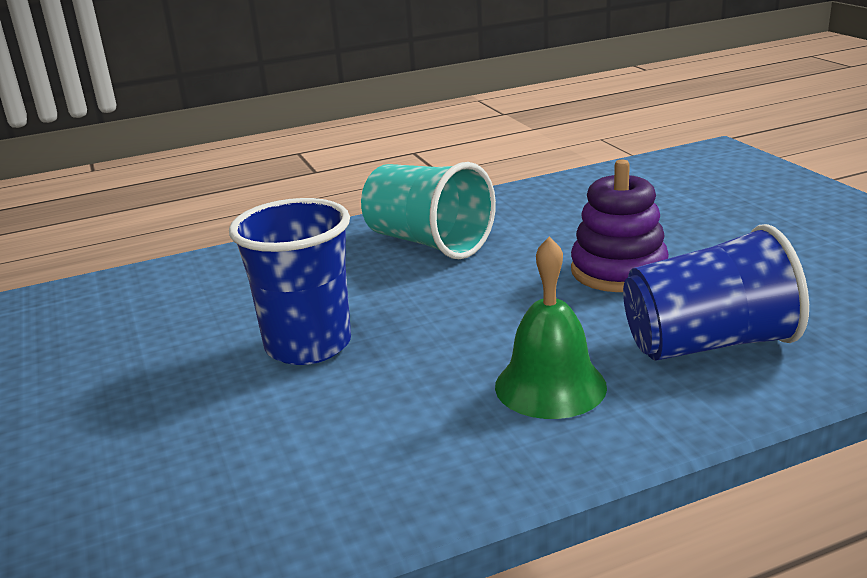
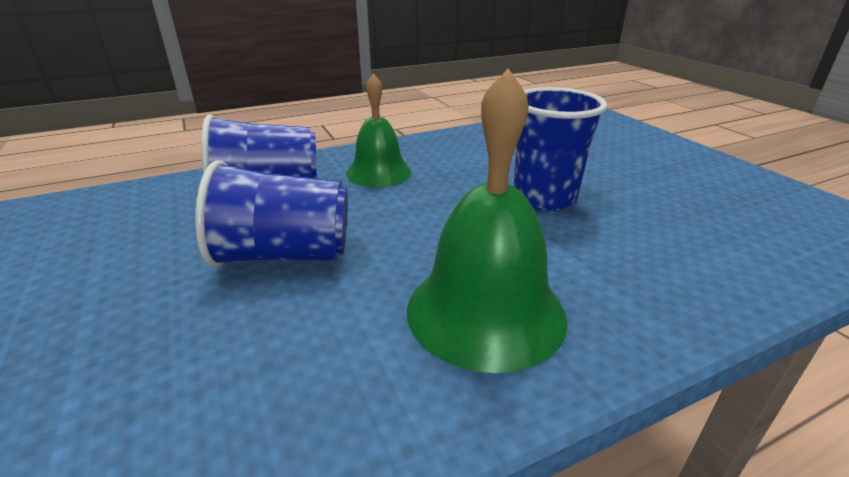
camera: 175 degrees right, 5 degrees up
turquoise cup [361,162,496,259] -> green bell [407,69,568,373]
purple stacking toy [571,159,669,292] -> blue cup [195,160,348,267]

